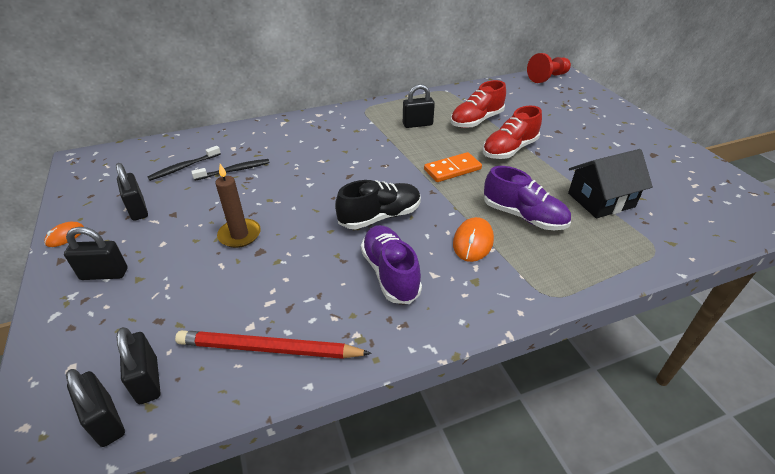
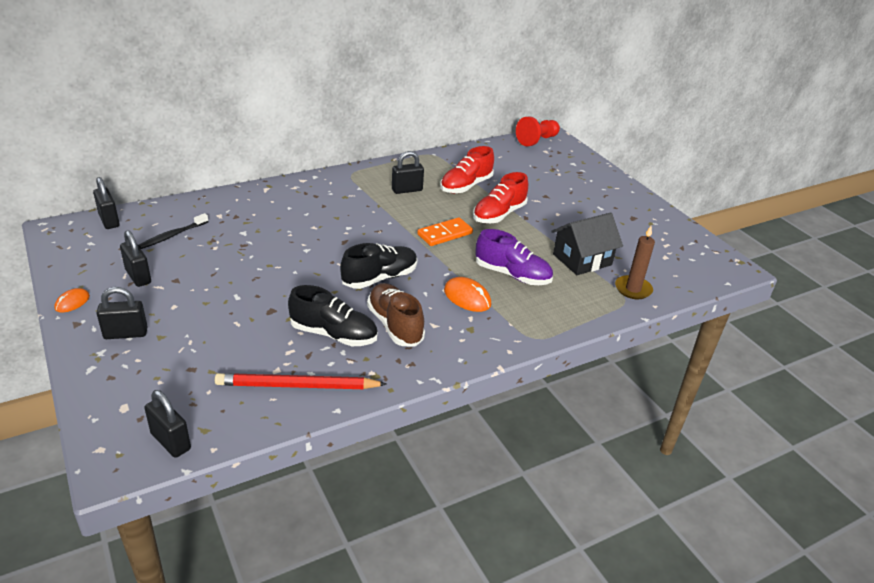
camera: 10 degrees left, 5 degrees down
black padlock [117,327,160,404] -> black padlock moved to [93,177,120,229]
black toothbrush [191,159,270,180] -> none
brown candle [215,164,261,248] -> brown candle moved to [615,226,655,299]
purple shoe [361,225,422,304] -> brown shoe [367,283,425,347]
orange mouse [453,217,494,262] -> orange mouse turned 60 degrees counterclockwise [444,277,491,312]
none -> black shoe [288,285,378,346]

